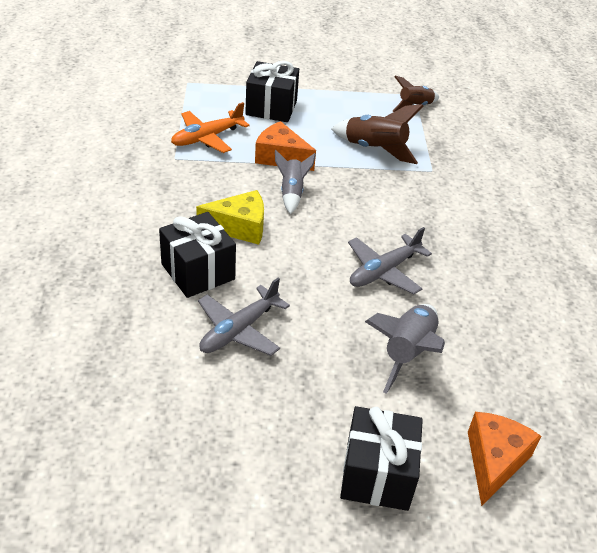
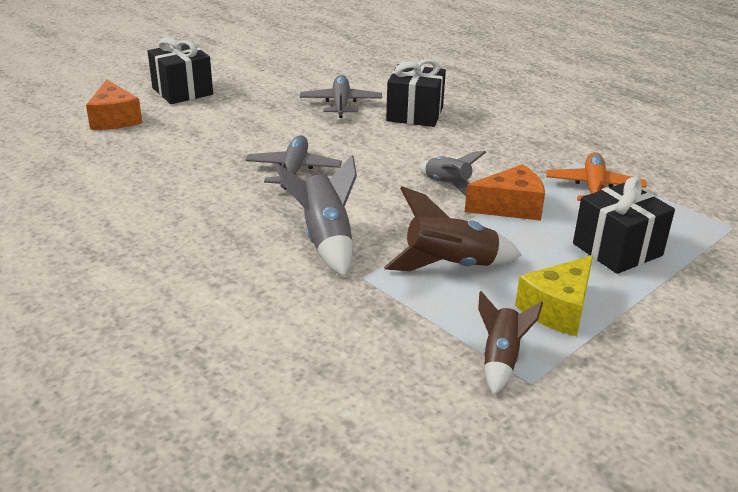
camera: 140 degrees right, 10 degrees down
yellow cheese [196,190,264,245] -> yellow cheese moved to [515,255,593,336]
grey rocket [365,304,445,394] -> grey rocket moved to [275,155,357,277]

